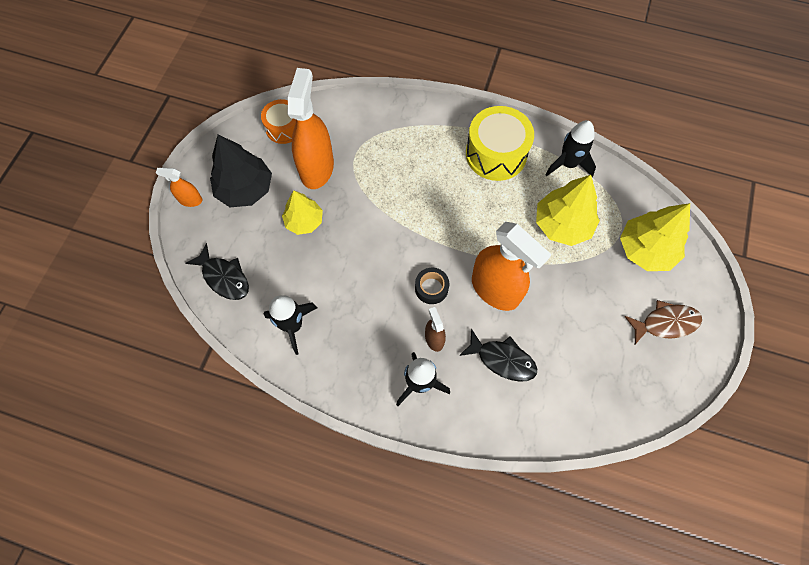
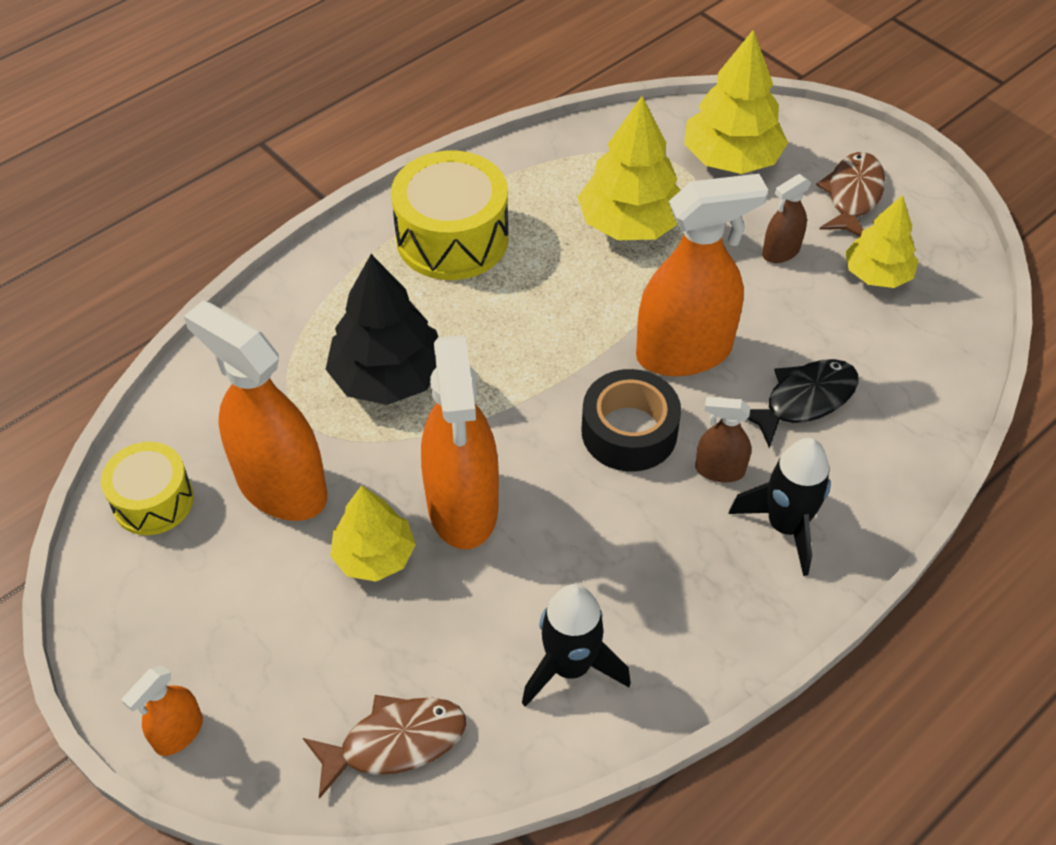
camera: 60 degrees left, 15 degrees down
black fish [185,243,249,300] -> brown fish [303,695,466,799]
black tree [210,135,272,207] -> black tree moved to [326,254,439,405]
orange drum [261,99,296,144] -> yellow drum [101,442,194,535]
black tape [415,268,449,304] -> black tape [581,369,681,472], size x1.53
black rocket [545,120,596,177] -> none
none -> orange spray bottle [421,335,499,549]
none -> brown spray bottle [762,174,811,263]
none -> yellow tree [845,195,918,288]

